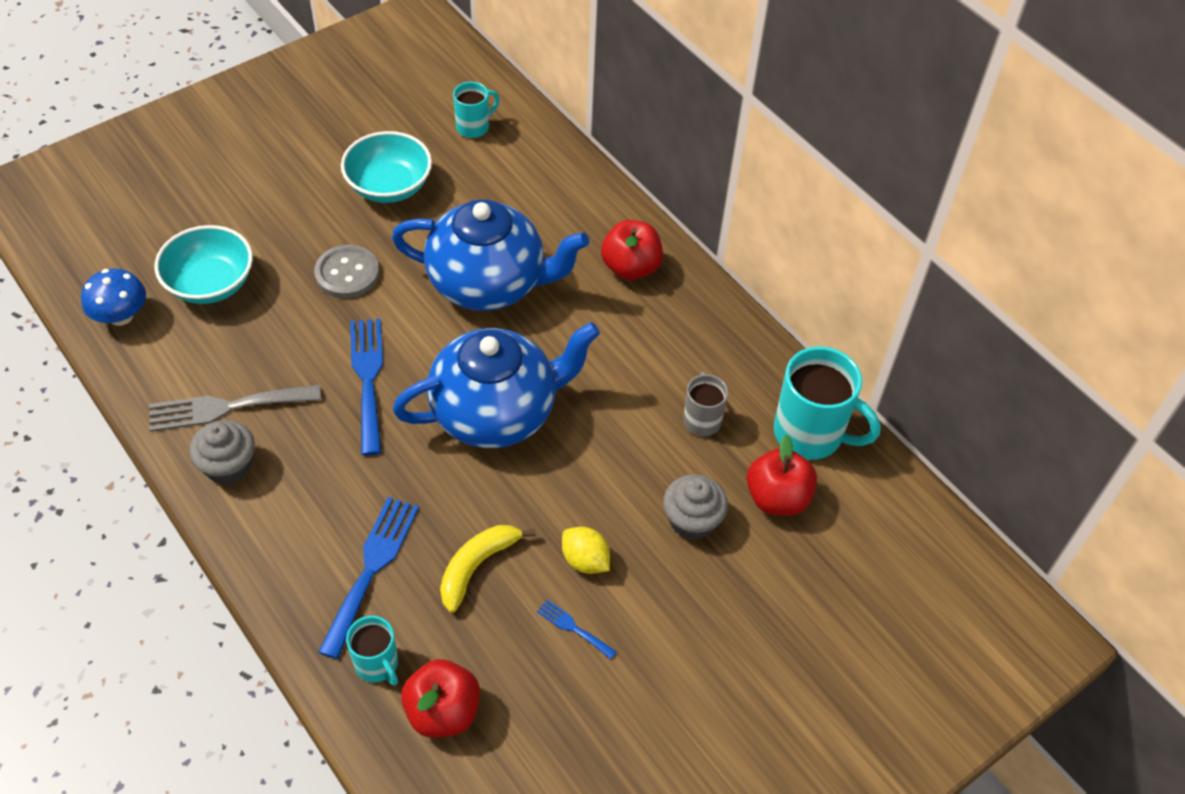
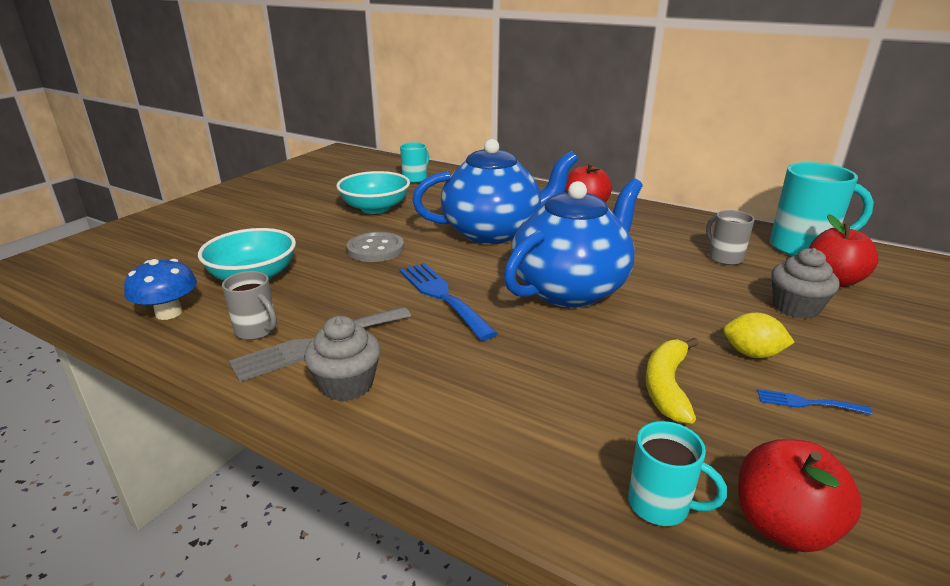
camera: 20 degrees left, 25 degrees down
blue fork [318,497,419,659] -> none
none -> grey mug [222,271,277,340]

